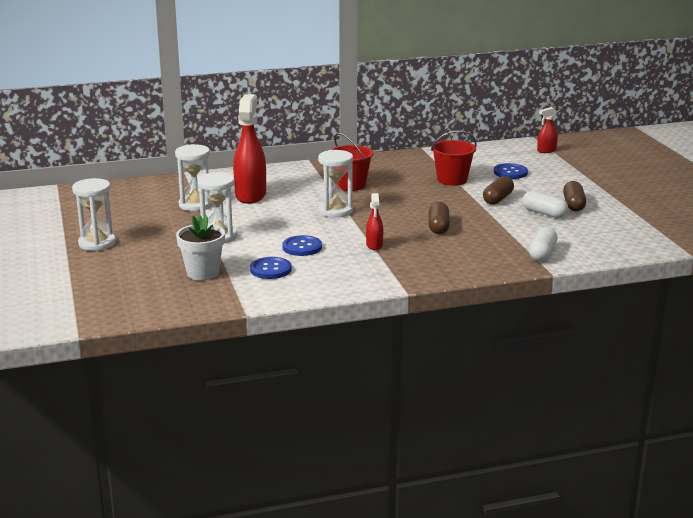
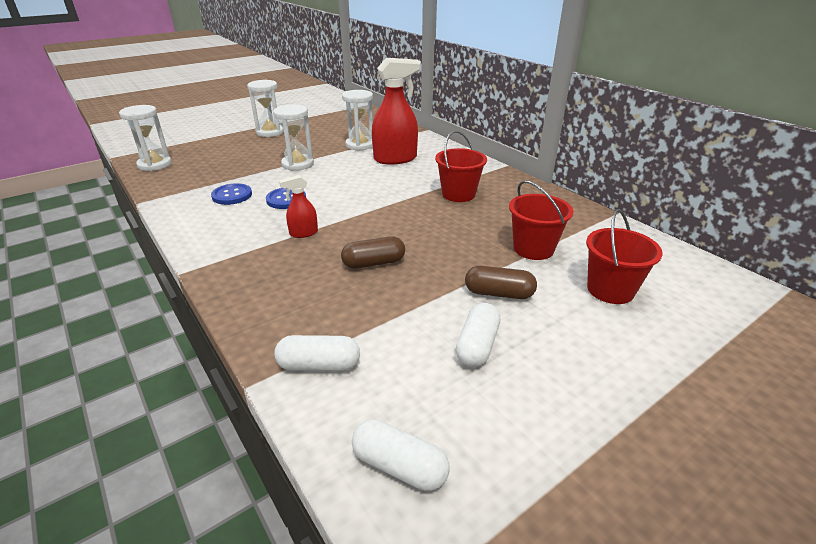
camera: 70 degrees right, 10 degrees up
white flower pot [176,215,225,280] -> none
white hourglass [318,150,353,218] -> white hourglass moved to [119,105,172,171]
blue button [494,163,528,179] -> red bucket [586,209,663,304]
red spray bottle [537,107,558,153] -> none
brown capsule [563,181,586,211] -> none
none -> white capsule [352,419,450,491]

